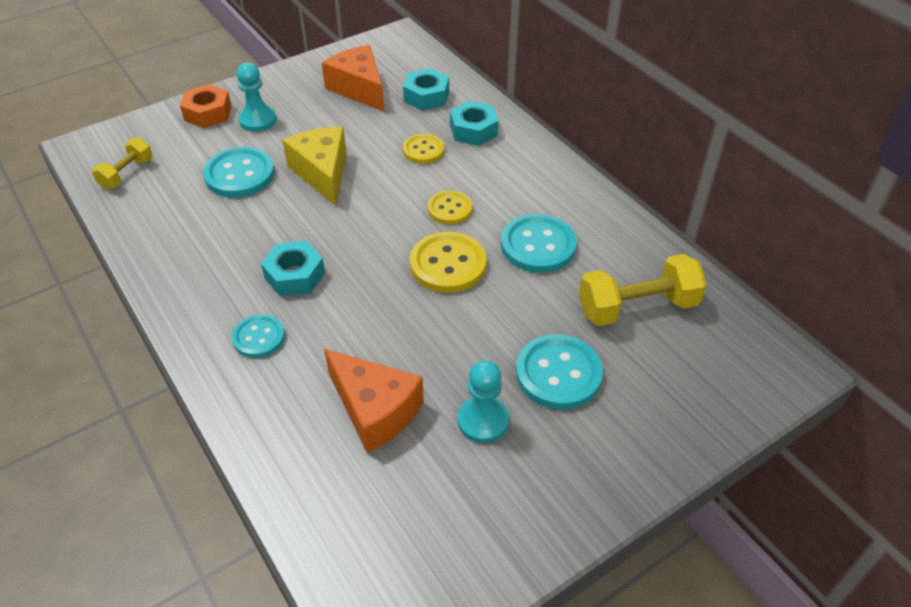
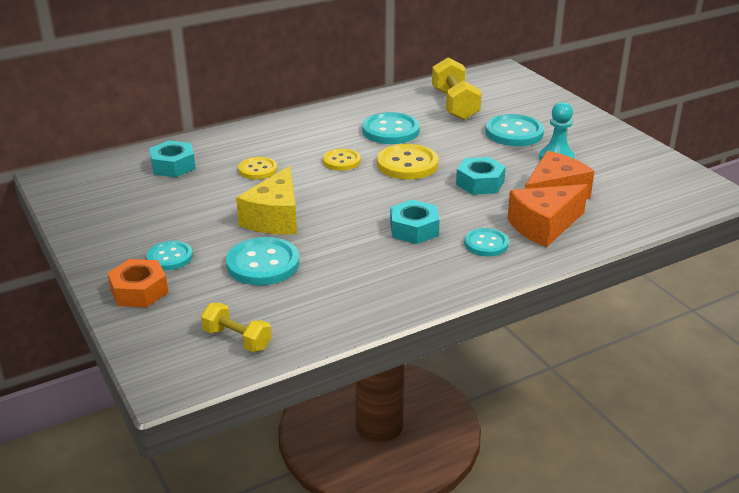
camera: 85 degrees left, 15 degrees down
turquoise pawn [237,63,276,132] -> turquoise button [147,241,193,270]
yellow cheese [283,127,347,206] -> yellow cheese turned 60 degrees counterclockwise [236,166,297,234]
orange cheese [322,45,384,112] -> orange cheese moved to [507,184,588,247]
turquoise nut [450,101,499,146] -> turquoise nut moved to [456,157,506,195]

